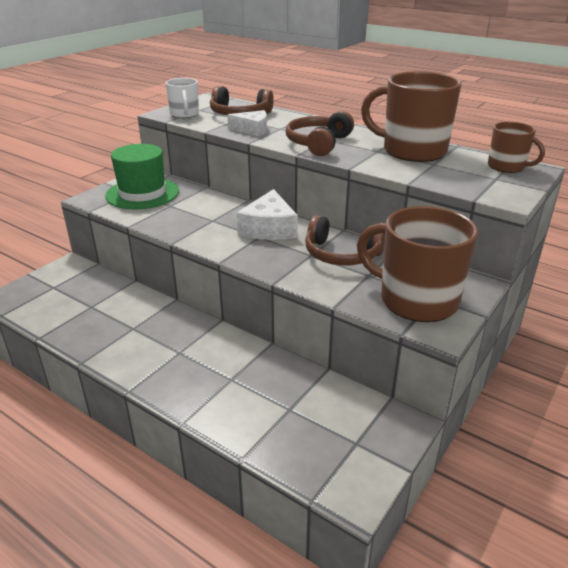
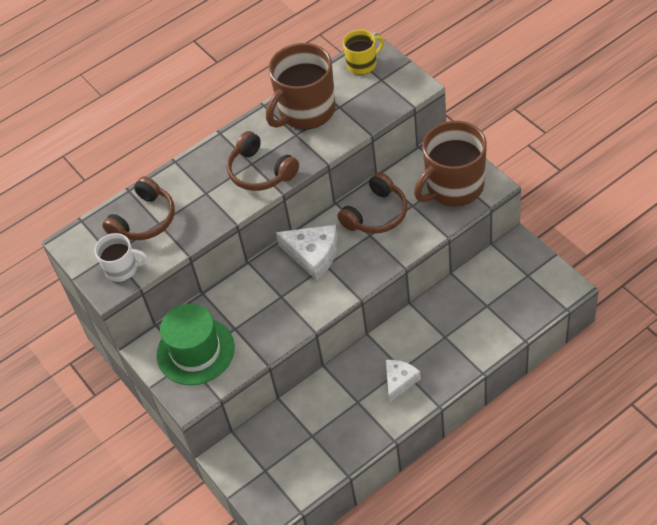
camera: 65 degrees left, 20 degrees up
white cheese [228,110,267,136] -> white cheese moved to [386,360,421,402]
brown mug [488,122,545,173] -> yellow mug [343,30,384,75]

